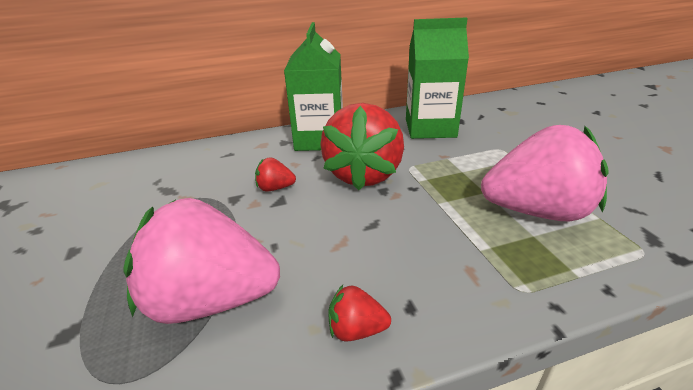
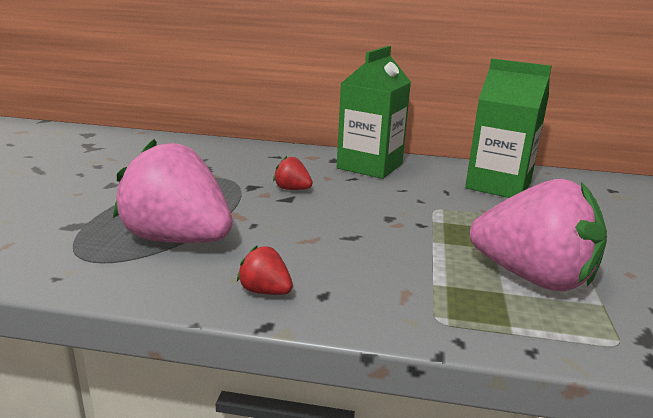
camera: 25 degrees right, 10 degrees down
red strawberry [320,103,404,190] -> none

